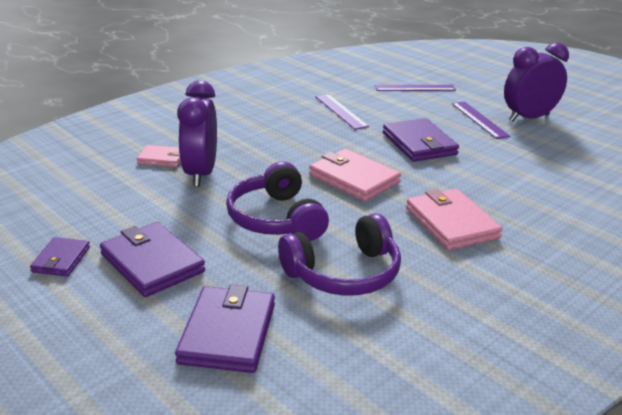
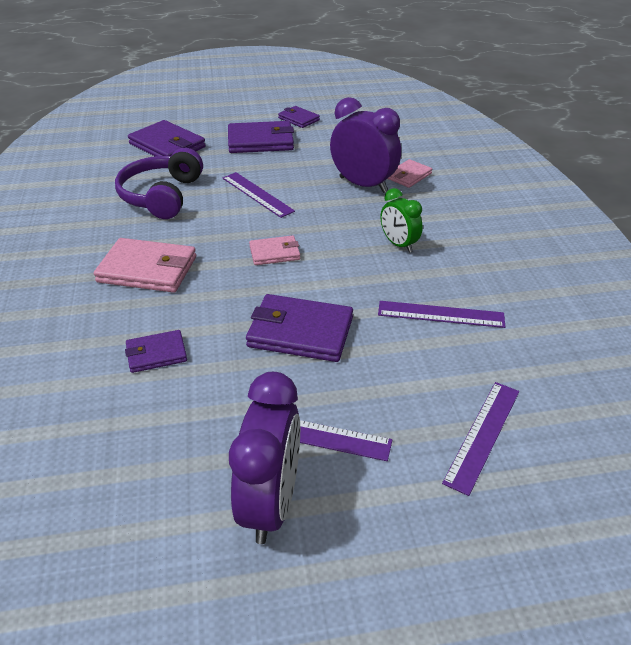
camera: 125 degrees right, 10 degrees up
purple headphones [226,162,329,241] -> purple ruler [223,172,295,218]
pink wallet [309,149,401,201] -> pink wallet [249,235,300,265], size x0.57
none -> purple wallet [125,330,187,373]
none -> green clock [381,188,423,253]

